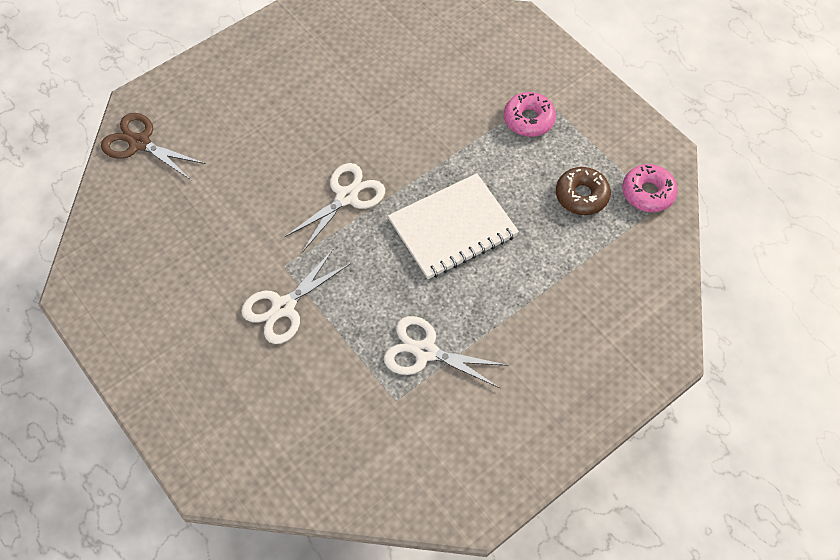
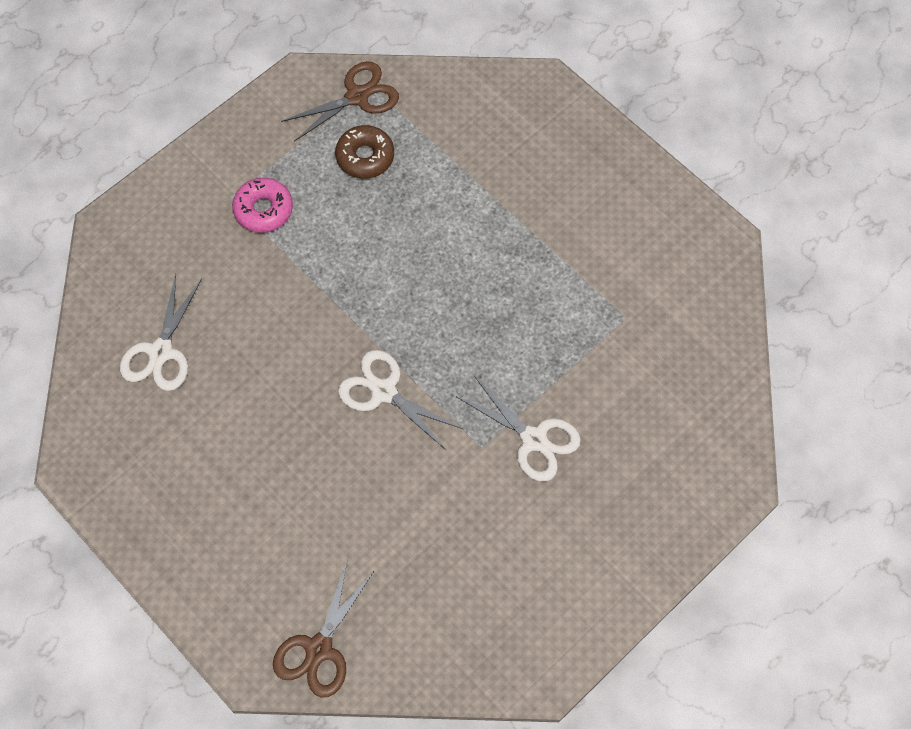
camera: 95 degrees left, 5 degrees up
white scissors [384,316,508,389] -> white scissors moved to [120,274,202,391]
white notebook [388,173,519,279] -> none
pink donut [622,164,678,212] -> brown scissors [281,61,399,142]

